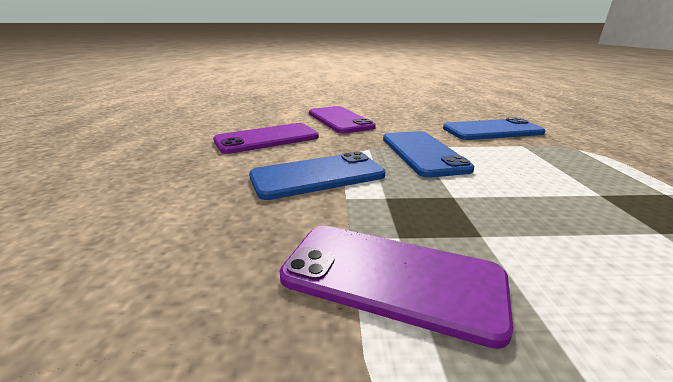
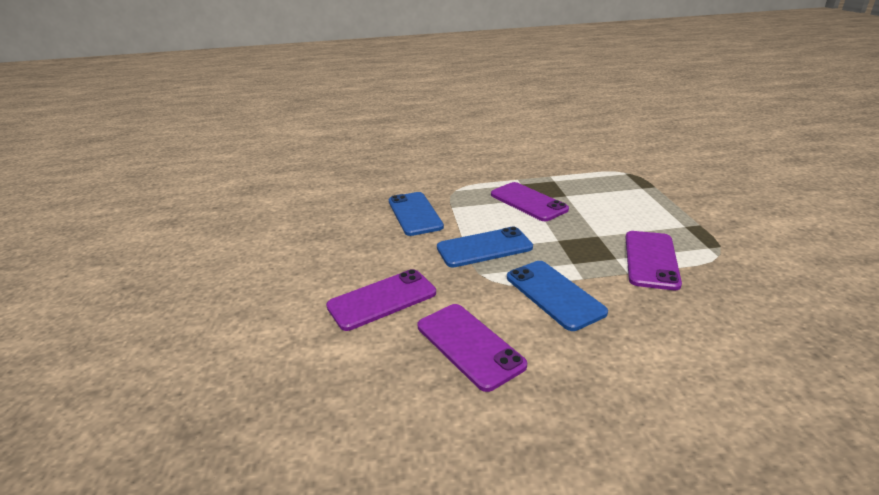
camera: 95 degrees left, 5 degrees up
none -> purple phone [491,182,569,221]

